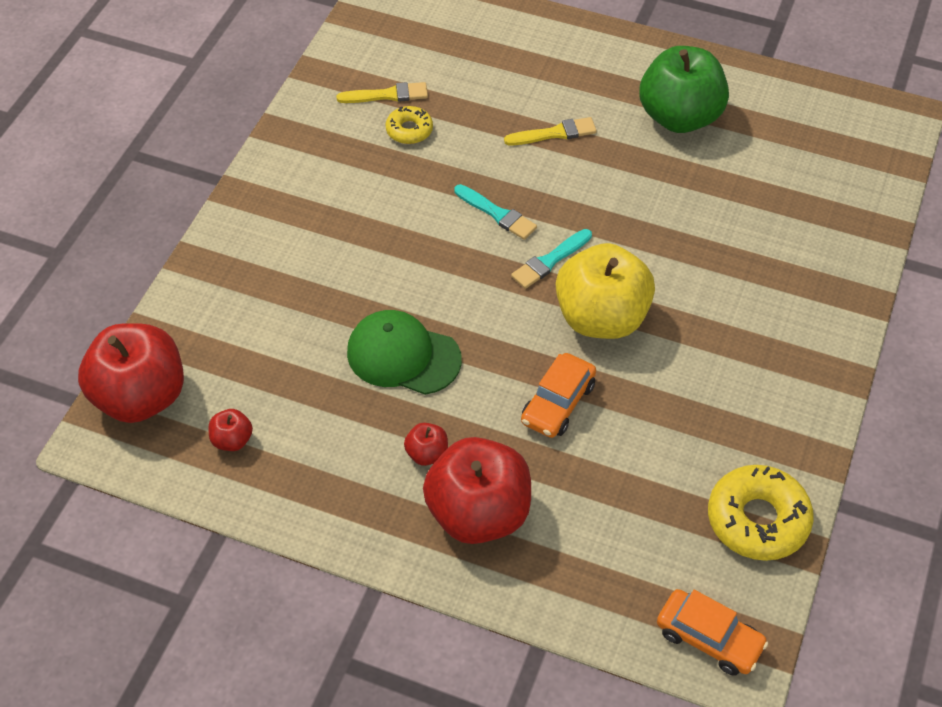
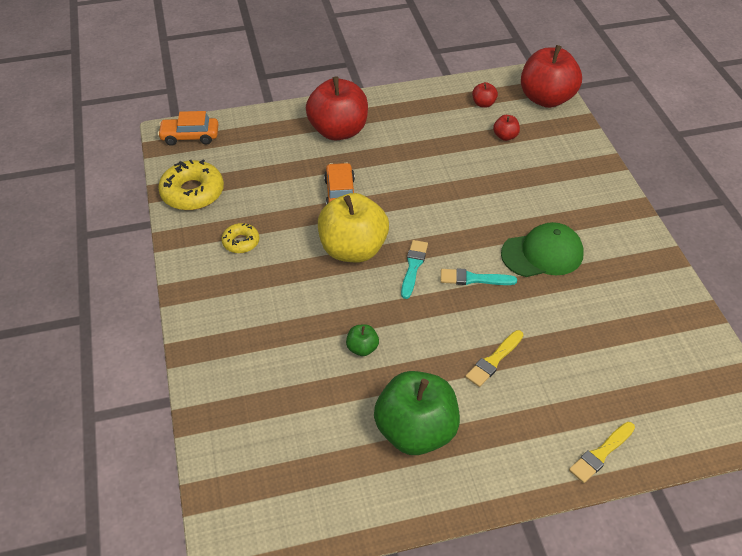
camera: 145 degrees right, 5 degrees down
yellow brush [336,82,428,103] -> yellow brush moved to [569,422,635,483]
green cap [347,310,462,395] -> green cap moved to [501,222,584,277]
yellow donut [385,106,433,144] -> yellow donut moved to [221,223,259,253]
red apple [404,423,448,466] -> red apple moved to [493,115,520,141]
none -> green apple [346,324,379,356]

